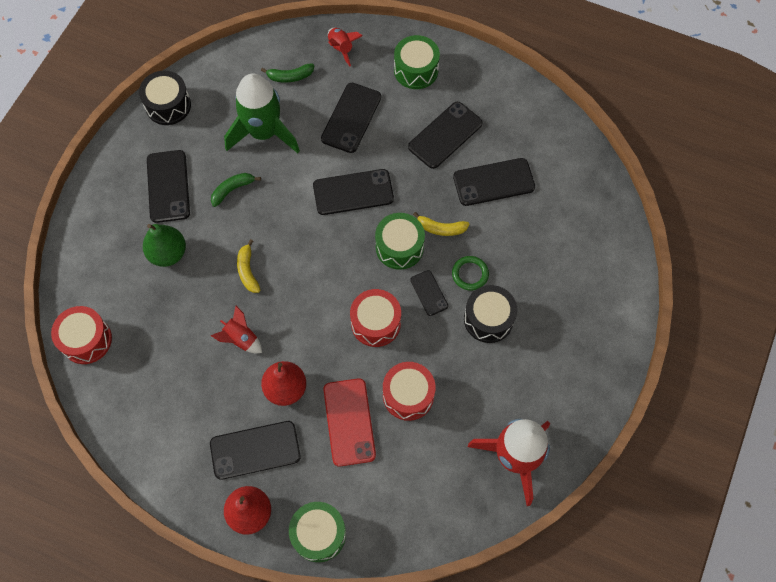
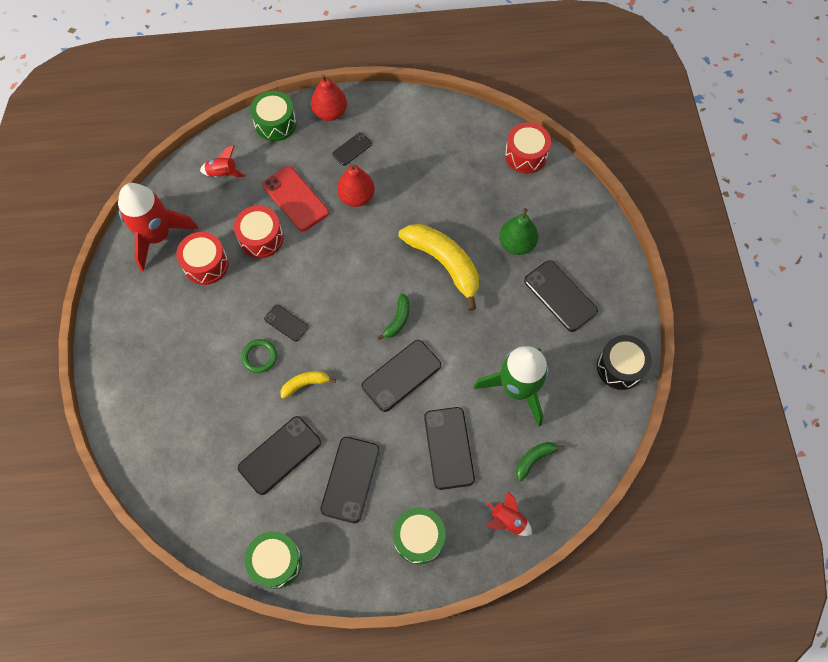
camera: 150 degrees right, 0 degrees up
black phone [210,421,301,480] -> black phone [332,132,372,165], size x0.56
green banana [211,173,261,207] -> green banana moved to [377,293,410,340]
red rocket [211,306,262,353] -> red rocket moved to [200,145,246,178]
yellow banana [237,239,260,293] -> yellow banana [399,224,479,311], size x2.11
red drum [350,289,401,347] -> red drum moved to [176,232,229,285]
green drum [375,213,425,270] -> green drum moved to [245,531,302,589]
black drum [464,285,517,343] -> none

